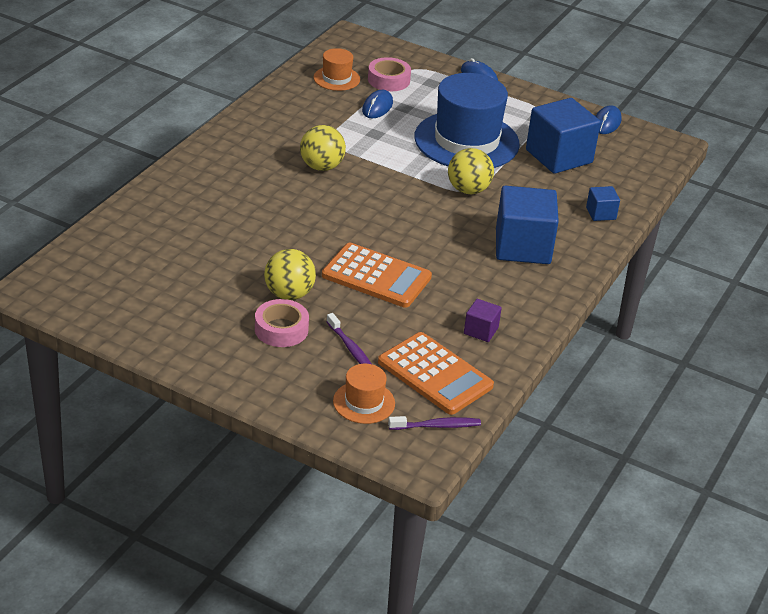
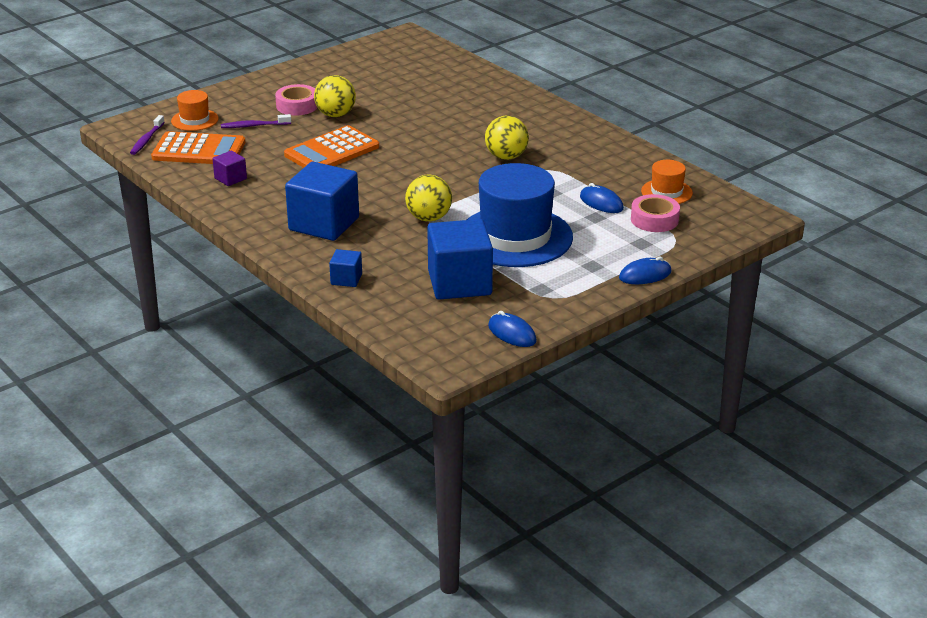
camera: 115 degrees right, 5 degrees down
orange calculator [378,332,494,415] -> orange calculator turned 150 degrees counterclockwise [151,131,245,164]

